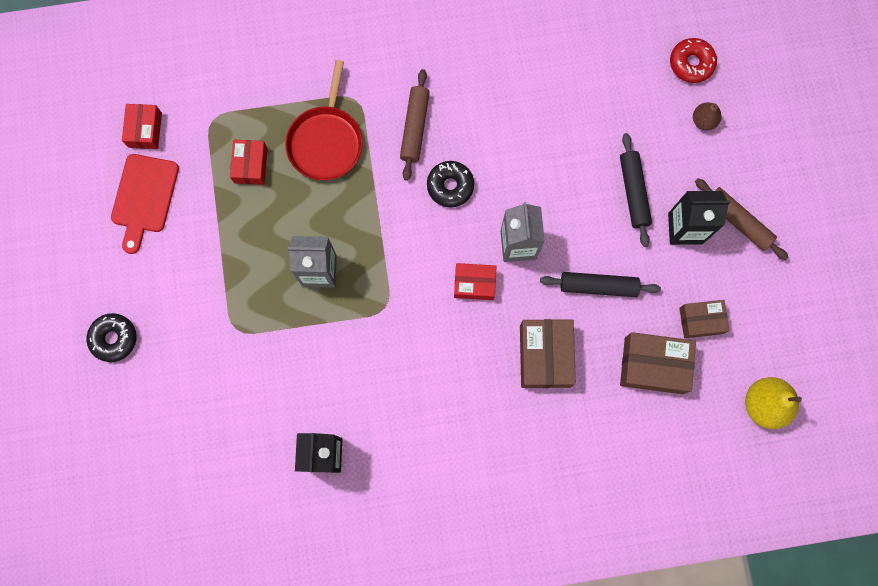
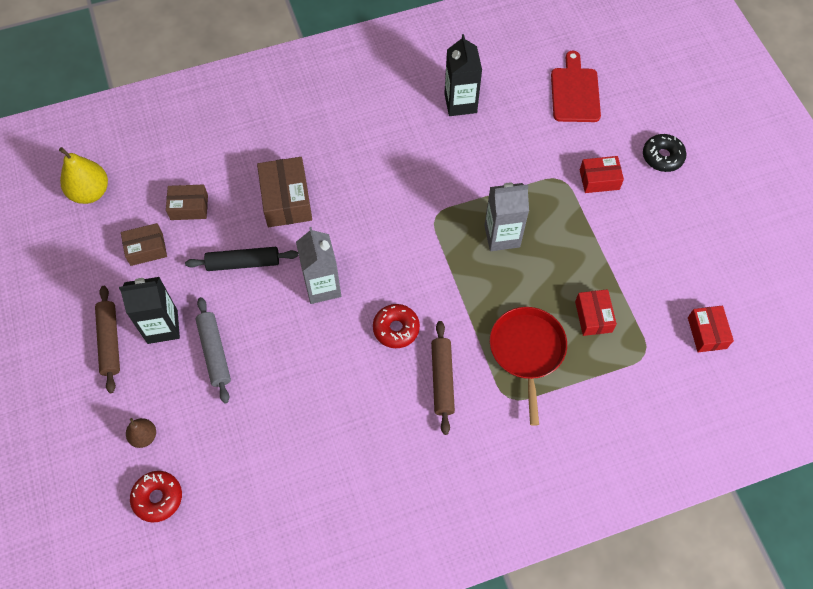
camera: 170 degrees right, 15 degrees down
red cutting board [111,154,179,254] -> red cutting board moved to [551,51,601,122]
black donut [427,161,474,207] -> red donut [373,304,420,348]
red box [454,263,496,300] -> red box moved to [580,156,624,193]
black rolling pin [620,133,652,247] -> grey rolling pin [195,297,231,403]
brown box [620,332,696,394] -> brown box [166,185,208,220], size x0.64
brown rolling pin [695,178,789,260] -> brown rolling pin turned 45 degrees clockwise [95,286,120,393]

